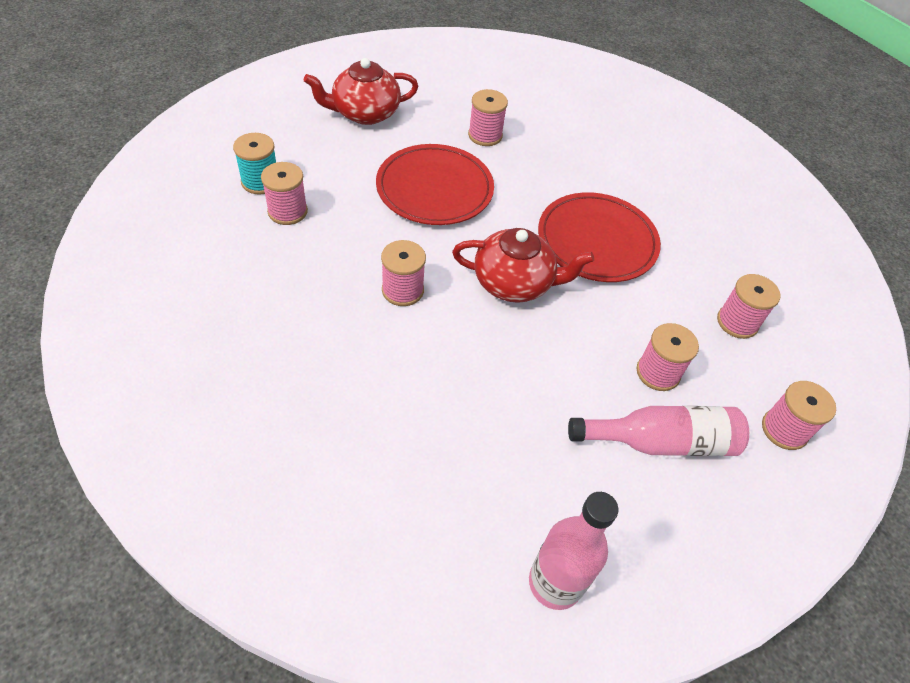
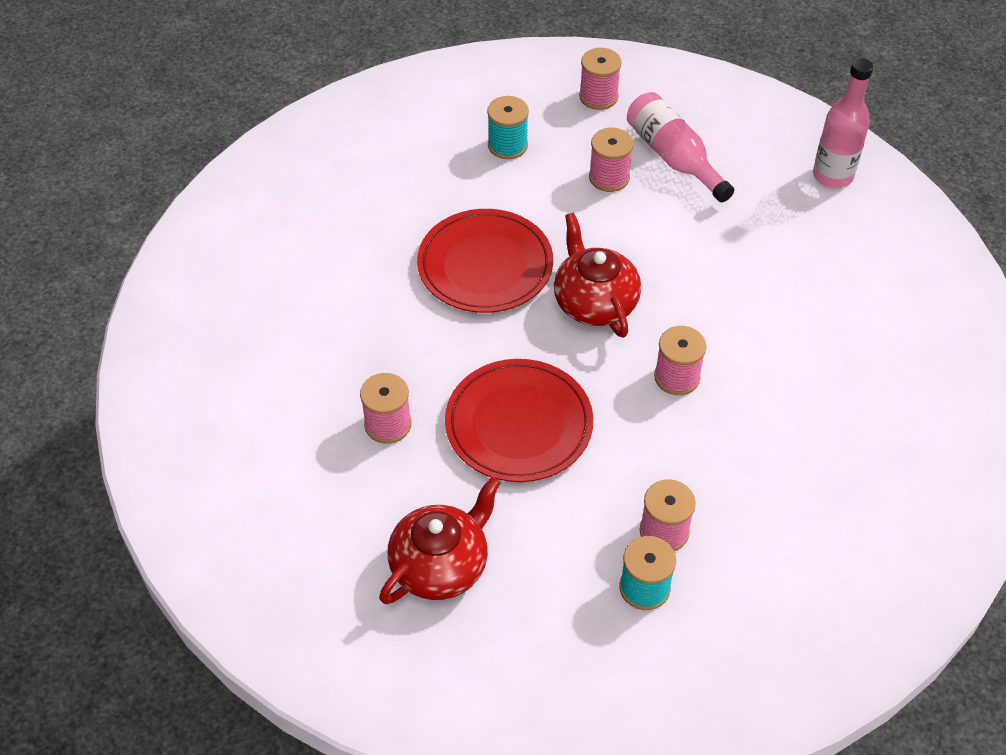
camera: 115 degrees left, 0 degrees up
red teapot [304,58,419,125] -> red teapot turned 90 degrees counterclockwise [379,477,501,604]
pink spool [717,274,781,339] -> turquoise spool [487,96,529,159]

